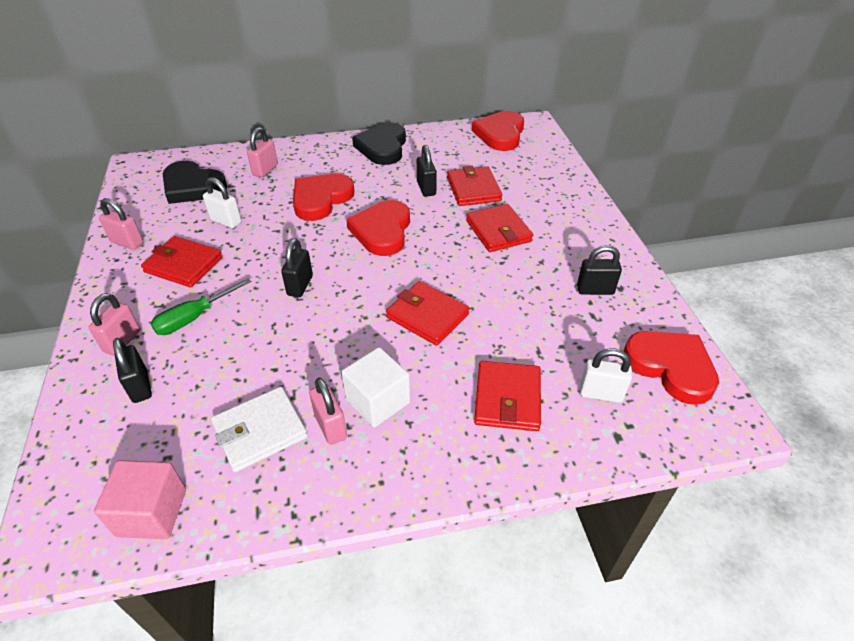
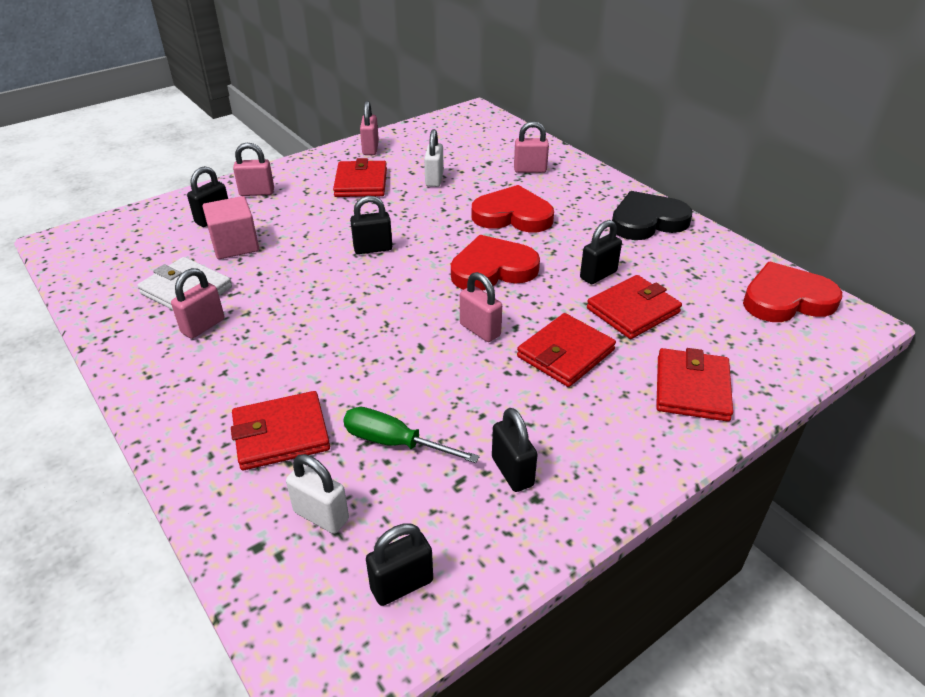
camera: 65 degrees right, 5 degrees down
pink cube [94,460,186,539] -> pink cube moved to [202,196,259,259]
green screwdriver [150,278,252,335] -> green screwdriver moved to [343,407,480,463]
black heart [163,161,227,204] -> none
white cube [341,347,410,428] -> none
red wallet [386,281,470,346] -> red wallet moved to [656,348,733,422]
white padlock [580,348,632,403] -> white padlock turned 45 degrees counterclockwise [286,454,349,534]
red heart [624,331,719,405] -> black padlock [366,524,433,606]
none -> pink padlock [460,272,502,342]

